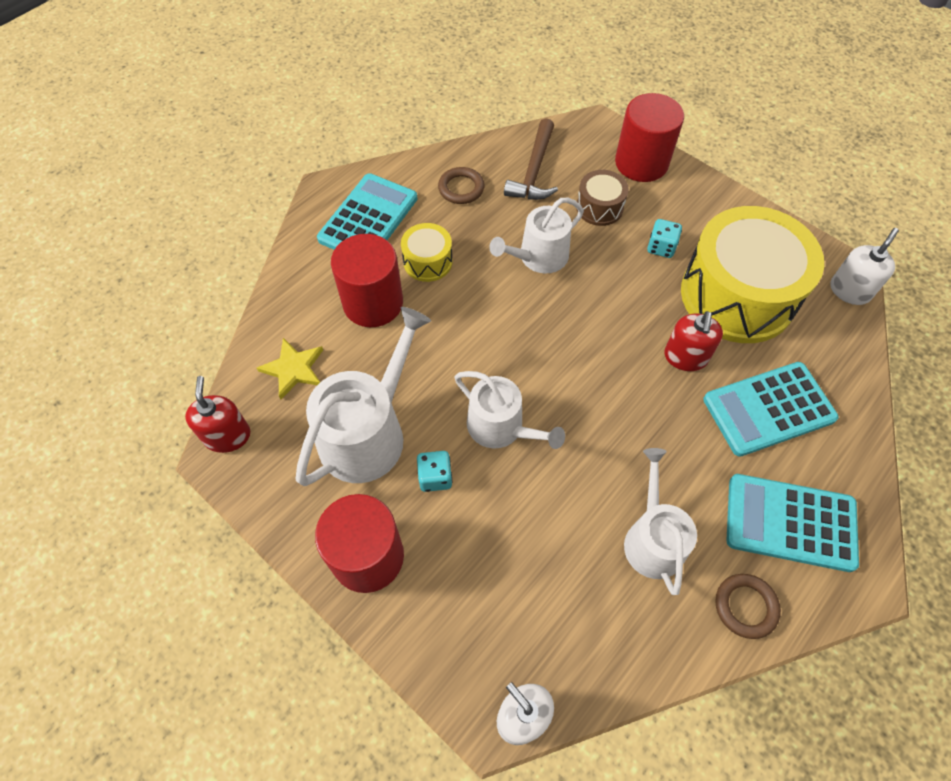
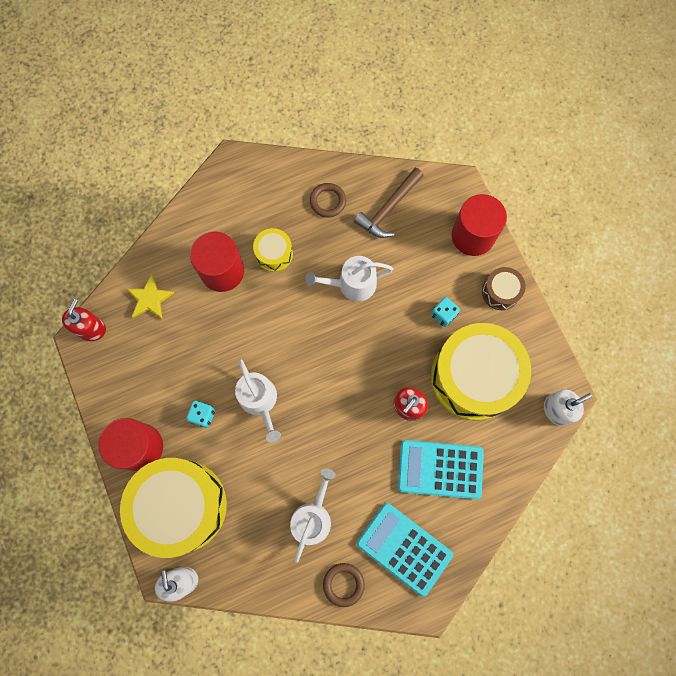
camera: 25 degrees right, 15 degrees up
white watering can [296,307,431,486] -> none
turquoise calculator [317,173,417,250] -> none
brown drum [576,170,629,226] -> brown drum moved to [482,267,526,310]
none -> yellow drum [120,458,227,558]

